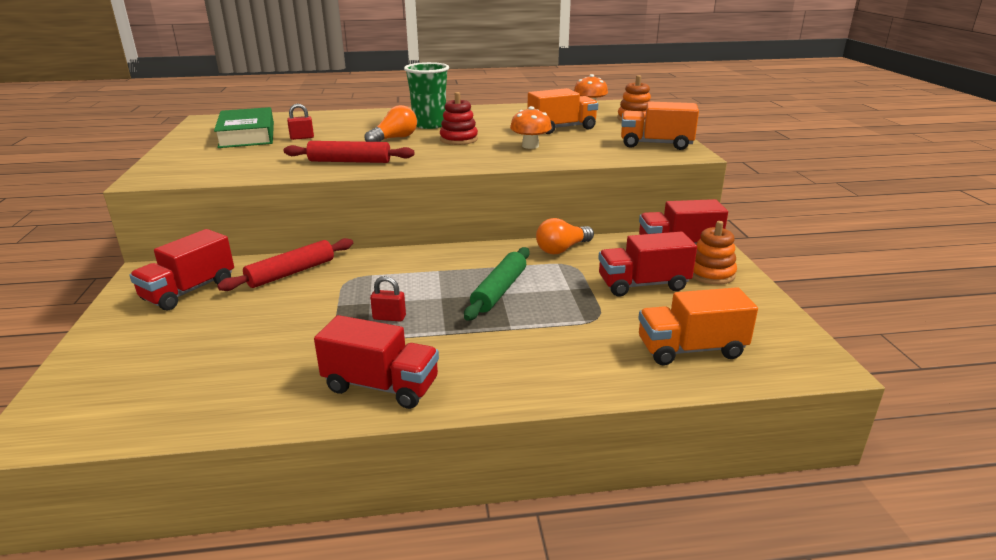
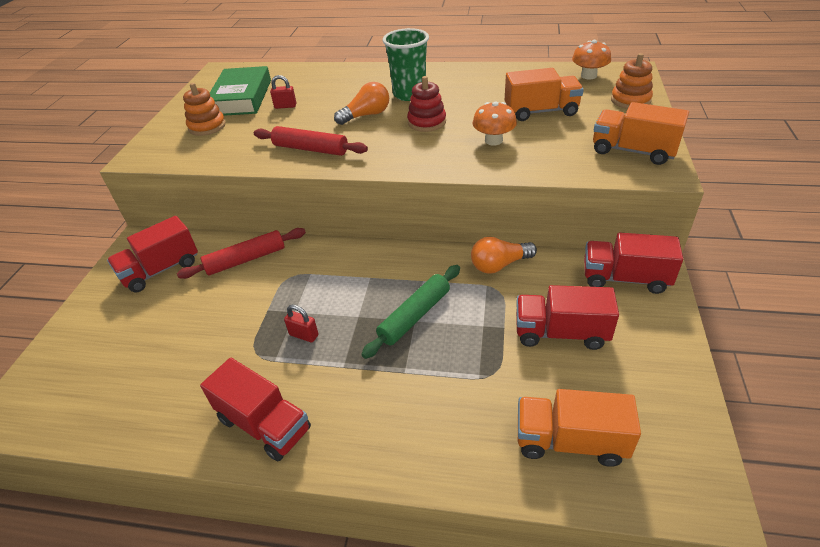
camera: 20 degrees right, 15 degrees up
orange stacking toy [692,221,737,285] -> orange stacking toy moved to [183,83,226,136]

